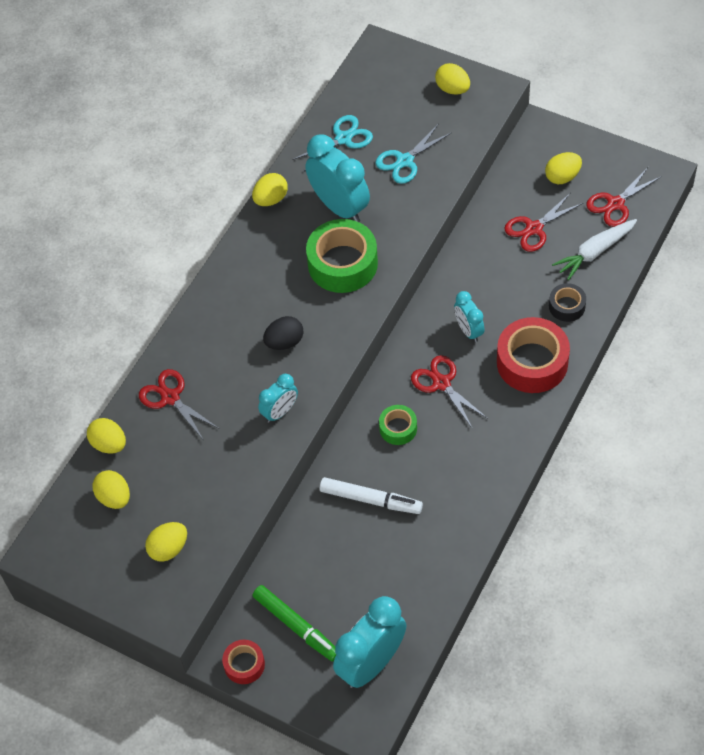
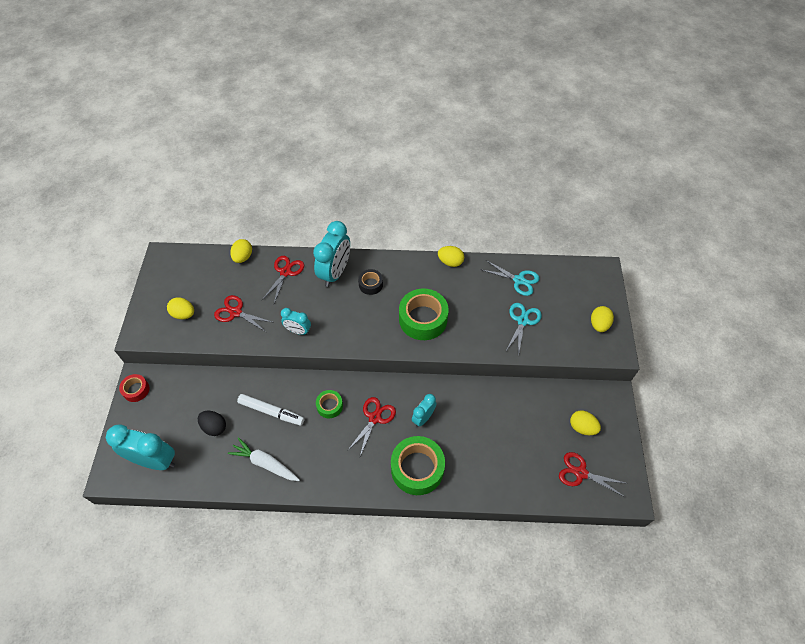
camera: 60 degrees right, 0 degrees up
yellow egg [92,470,130,509] -> none
green marker [253,585,336,662] -> none
black egg [263,316,303,350] -> black egg moved to [198,411,226,436]
turquoise clock [306,135,370,222] -> turquoise clock moved to [313,221,350,287]
white marker [319,477,423,514] -> white marker turned 60 degrees counterclockwise [237,394,304,426]
turquoise scissors [375,124,452,184] -> turquoise scissors turned 90 degrees clockwise [505,303,542,357]
red tape [497,317,570,393] -> green tape [391,436,445,495]
red scissors [504,193,583,252] -> red scissors moved to [214,295,274,332]
black tape [549,283,586,322] -> black tape moved to [358,269,383,295]
white carrot [552,219,637,280] -> white carrot moved to [228,437,300,481]

